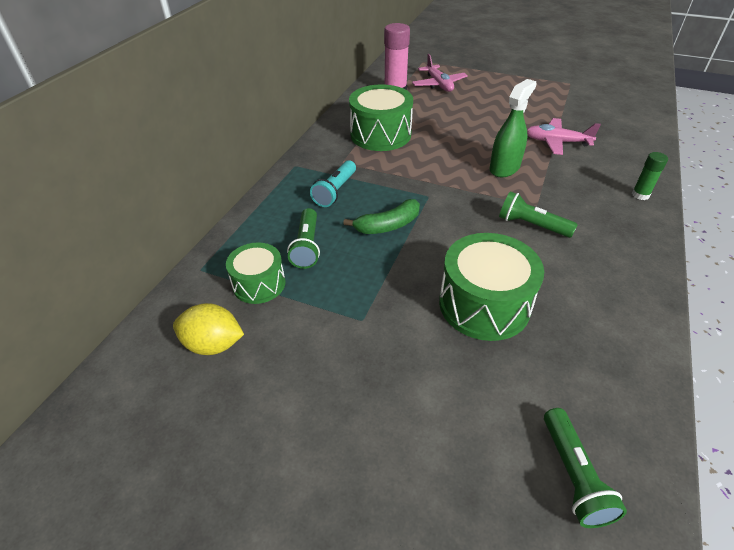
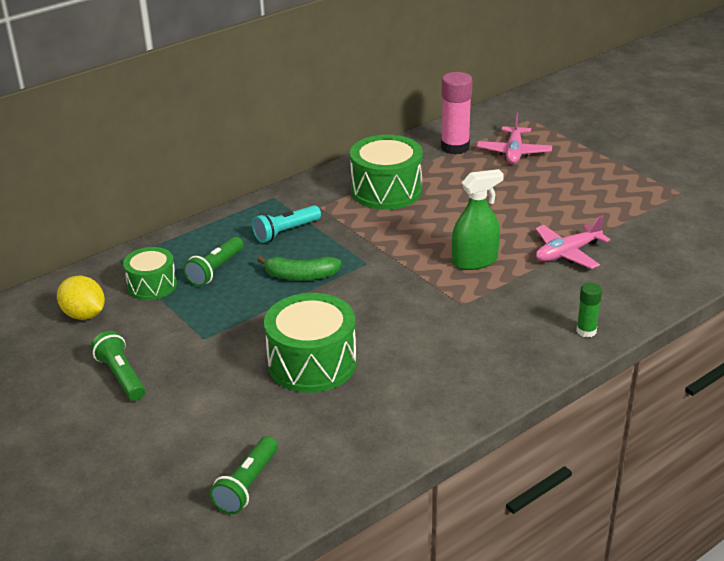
camera: 30 degrees right, 10 degrees down
green flashlight [499,191,578,238] -> green flashlight moved to [91,331,145,401]
pink plane [527,118,601,155] -> pink plane turned 75 degrees counterclockwise [536,215,610,269]

